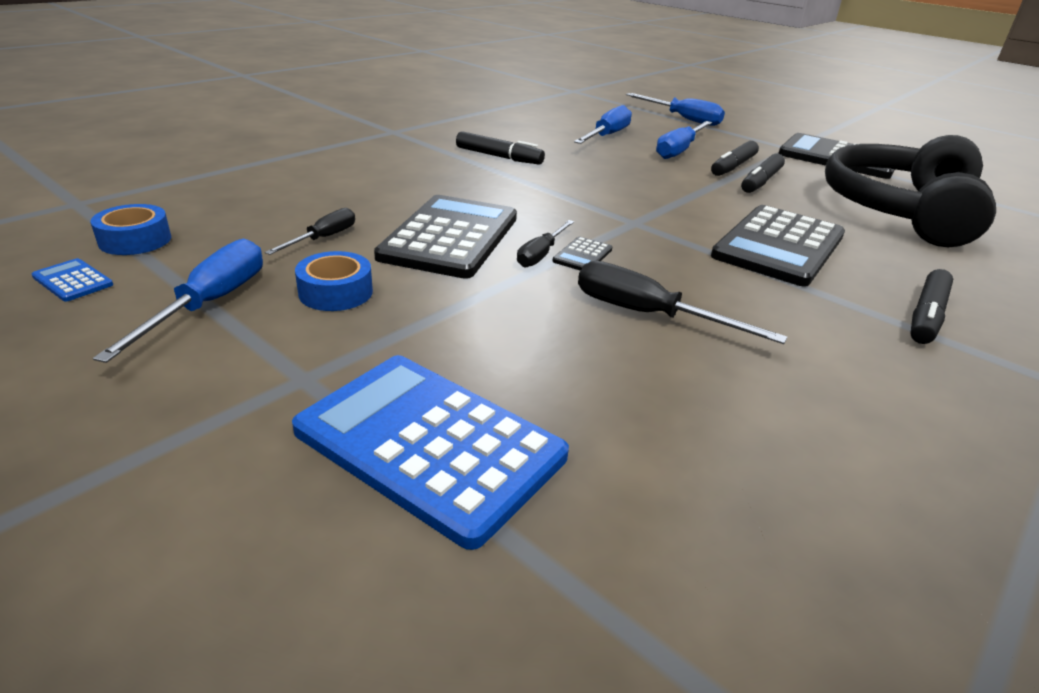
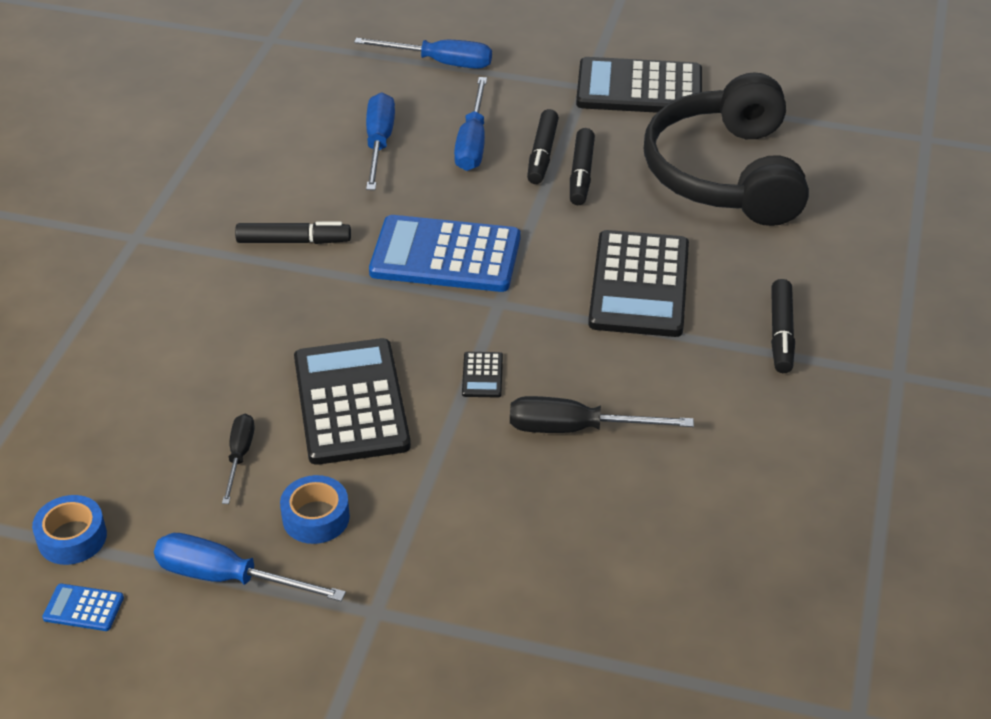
camera: 25 degrees left, 10 degrees up
blue screwdriver [93,239,263,363] -> blue screwdriver turned 60 degrees counterclockwise [154,533,346,601]
blue calculator [292,355,569,550] -> blue calculator moved to [369,215,521,292]
black screwdriver [517,220,574,267] -> none

